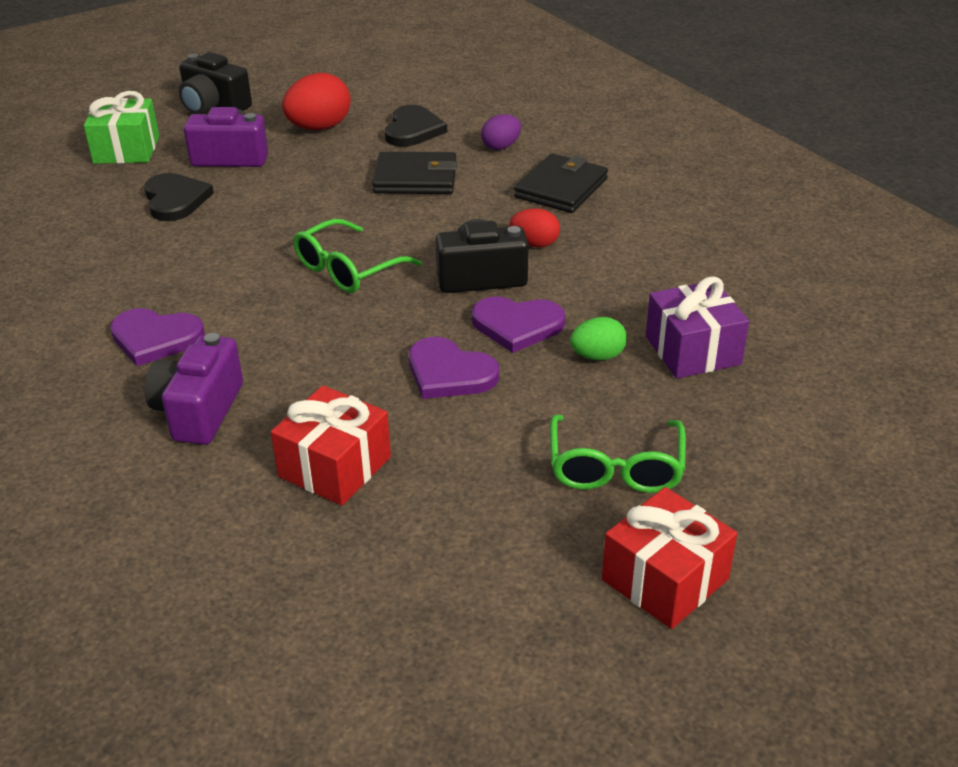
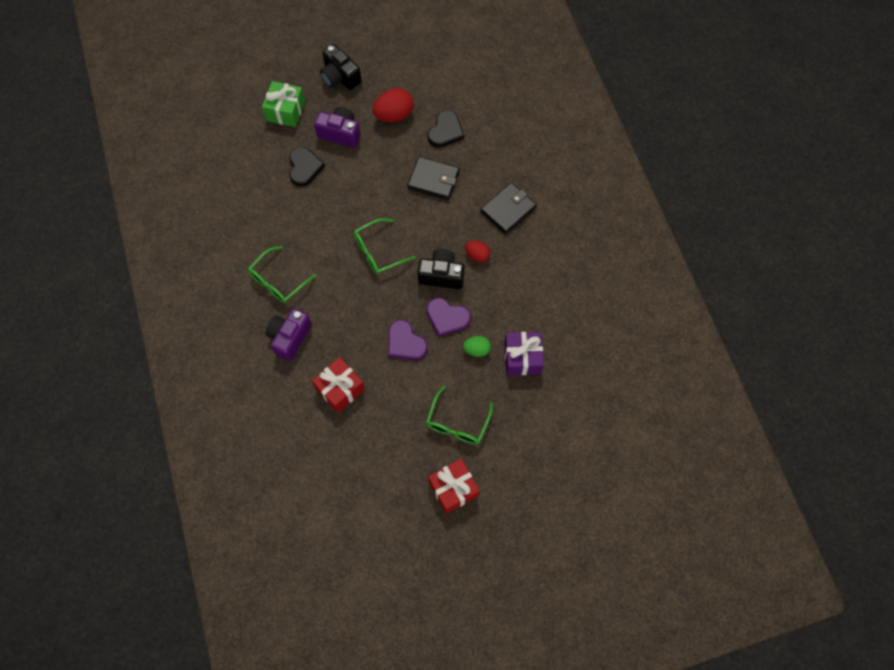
camera: 15 degrees right, 30 degrees up
purple heart [110,308,205,366] -> green glasses [248,246,317,303]
purple egg [481,114,521,150] -> none

